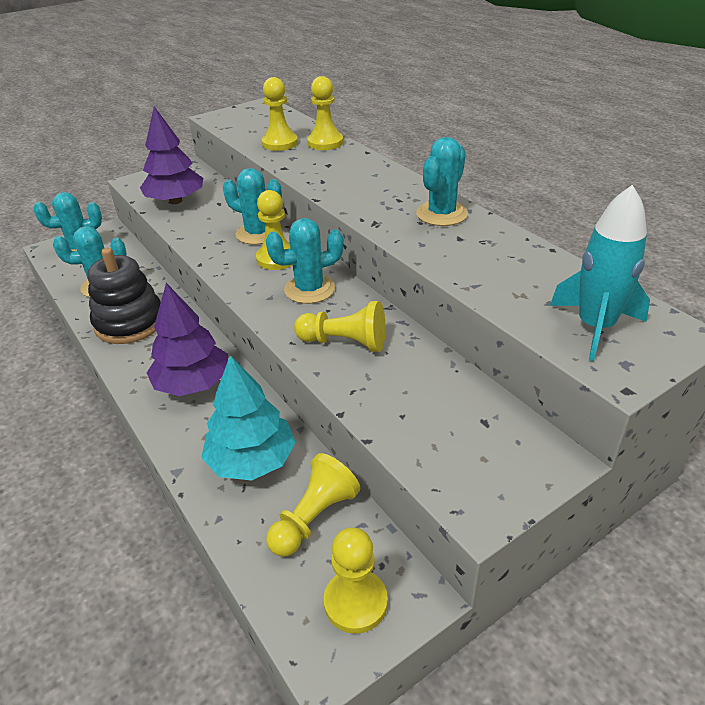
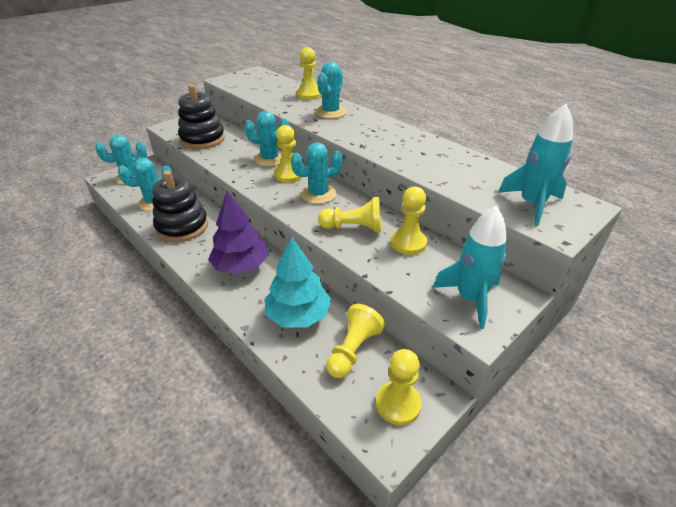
camera: 10 degrees left, 0 degrees up
purple tree [140,106,203,204] -> black stacking toy [178,84,225,149]
yellow pawn [262,77,298,151] -> yellow pawn moved to [390,186,427,255]
turquoise cactus [416,137,468,226] -> turquoise cactus moved to [315,62,347,118]
none -> turquoise rocket [432,206,507,329]

